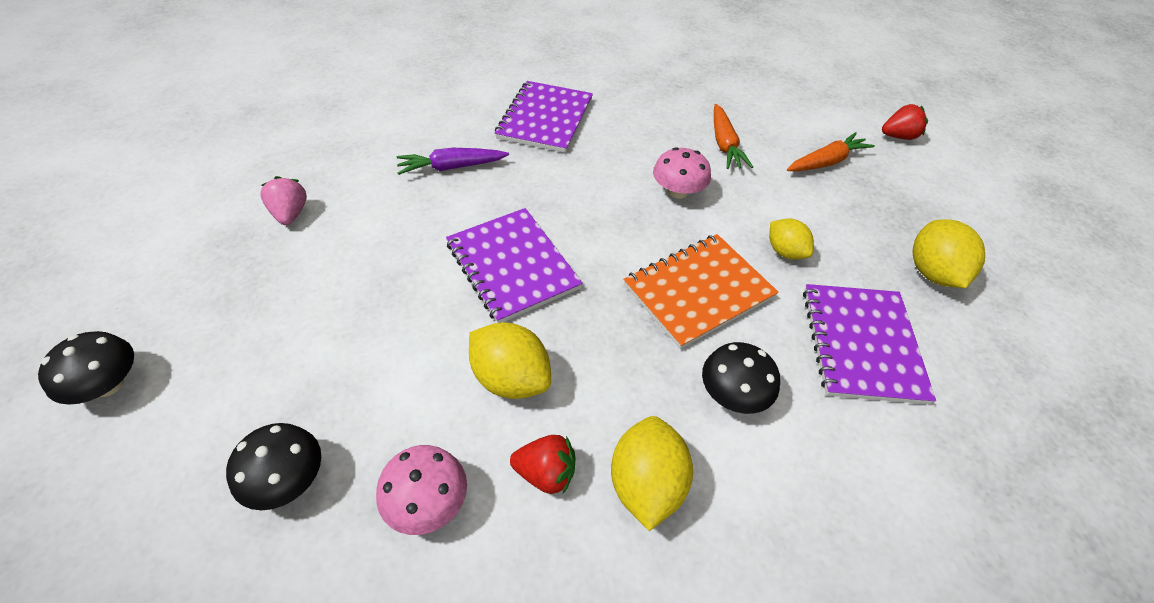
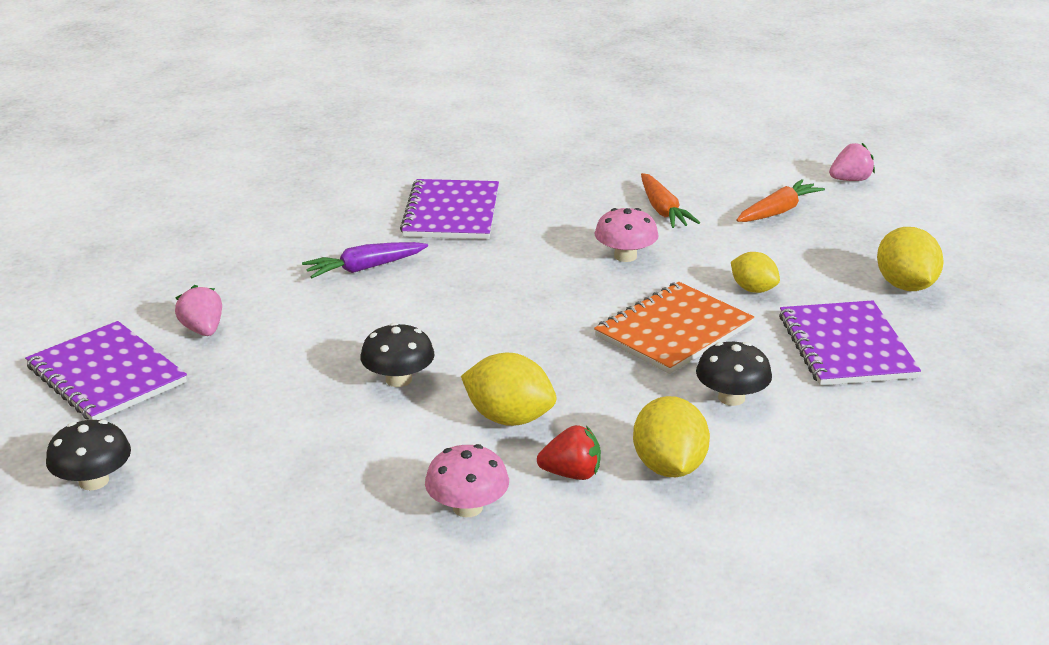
camera: 10 degrees left, 20 degrees down
black mushroom [226,423,321,510] -> black mushroom moved to [360,323,435,387]
purple notebook [446,208,583,323] -> purple notebook moved to [25,321,187,420]
red strawberry [882,104,928,140] -> pink strawberry [829,143,875,181]

